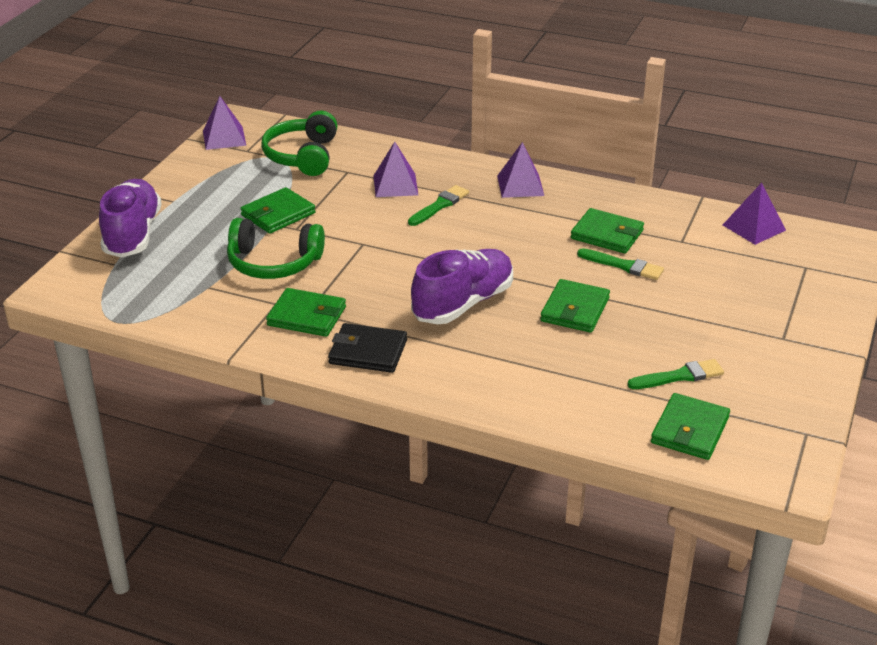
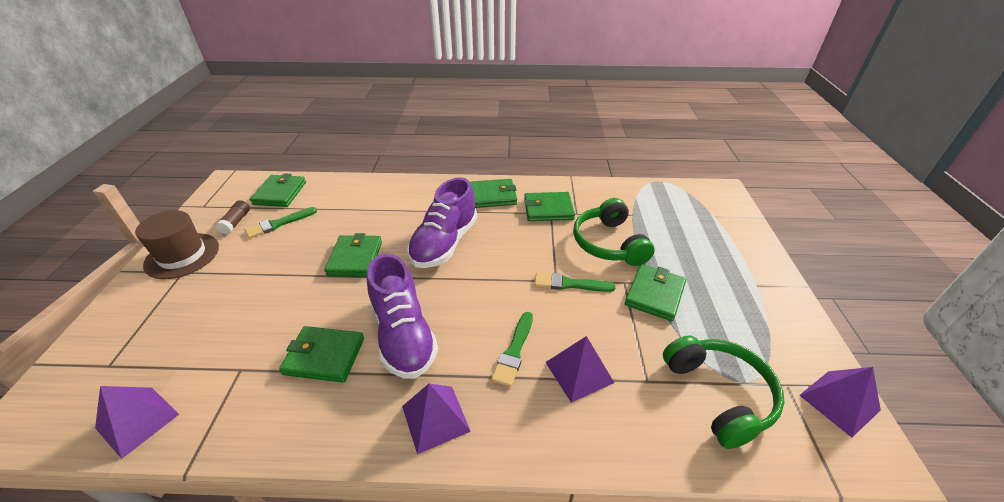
camera: 160 degrees right, 5 degrees up
purple shoe [99,179,162,258] -> purple shoe moved to [367,253,438,379]
green headphones [227,218,325,279] -> green headphones turned 90 degrees counterclockwise [573,198,655,266]
black wallet [328,323,407,373] -> green wallet [470,179,517,208]
green brush [577,248,664,280] -> green brush moved to [535,272,616,292]
none -> brown hat [135,210,219,279]
none -> brown glue stick [216,200,250,234]

